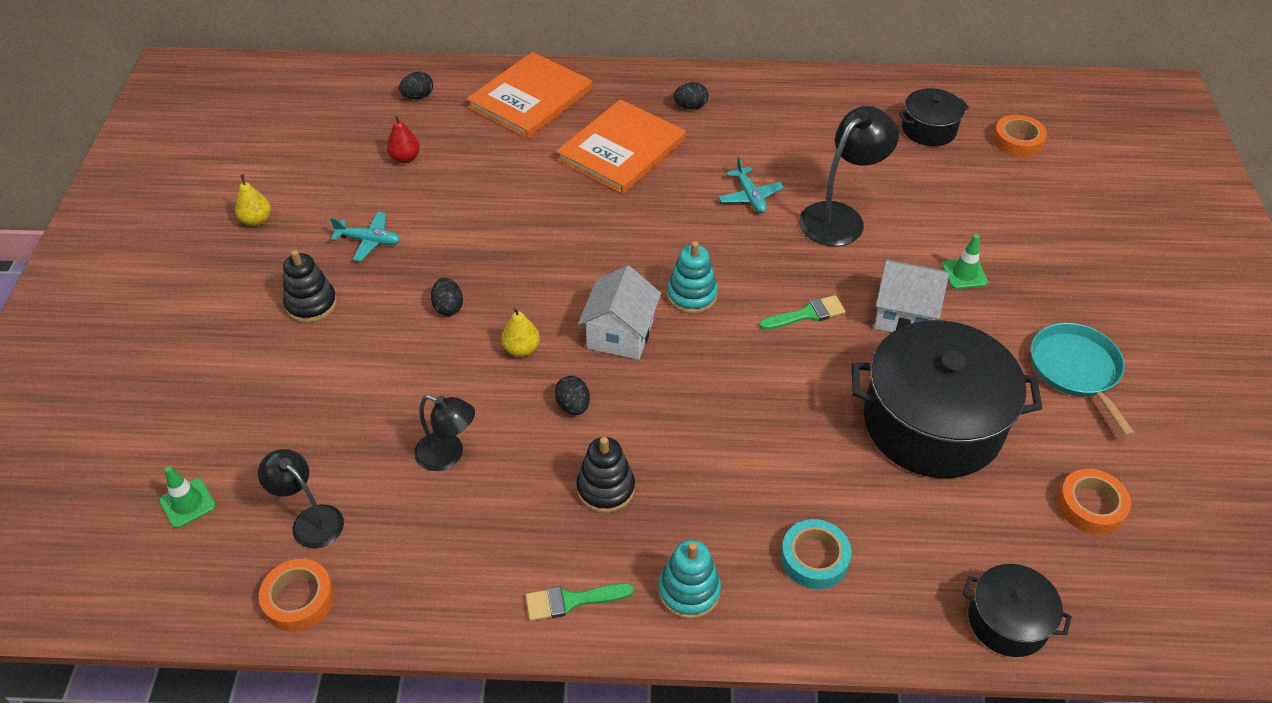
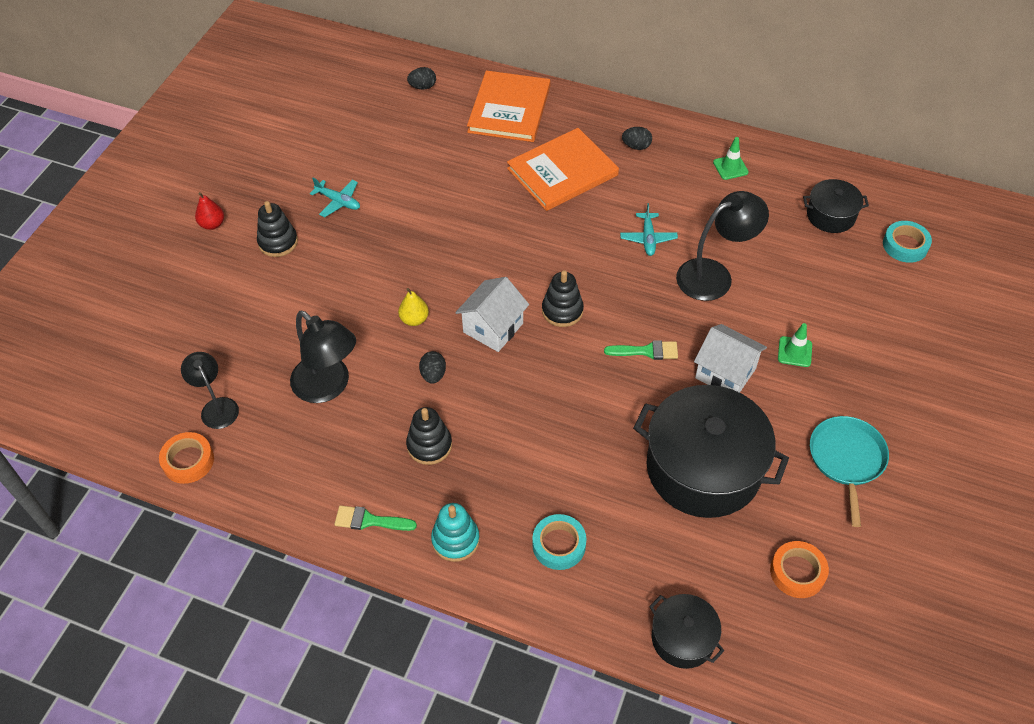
camera: 20 degrees right, 5 degrees up
green traffic cone [159,466,216,528] -> green traffic cone moved to [713,137,749,180]
yellow pear [235,175,271,226] -> none
red pear [387,115,420,163] -> red pear moved to [195,192,224,230]
black lamp [414,395,475,471] -> black lamp [290,311,356,403], size x1.59
black egg [431,278,463,316] -> none
orange book [466,52,592,139] -> orange book turned 45 degrees counterclockwise [467,70,550,142]
turquoise stacking toy [667,241,718,314] -> black stacking toy [542,270,584,327]
orange tape [993,115,1047,157] -> turquoise tape [883,221,932,263]

